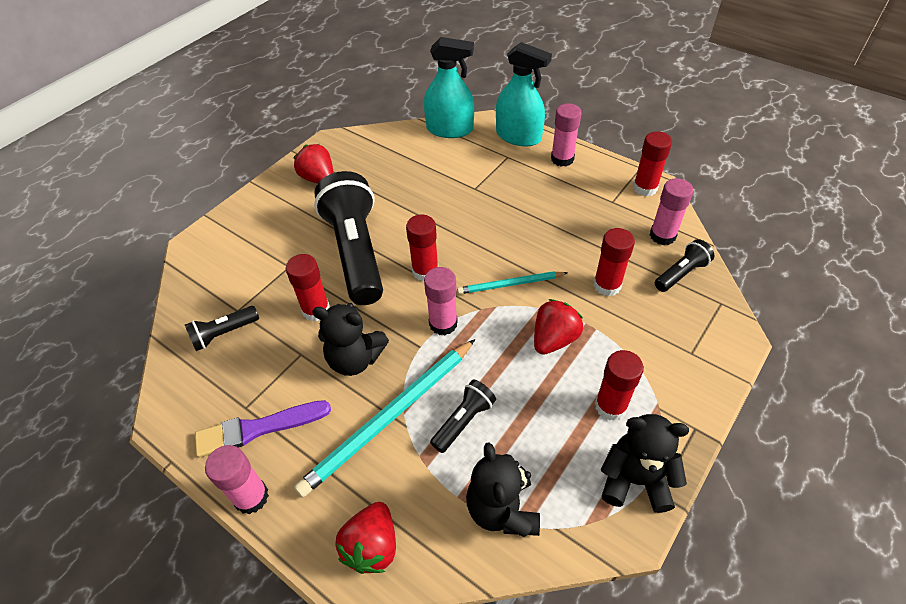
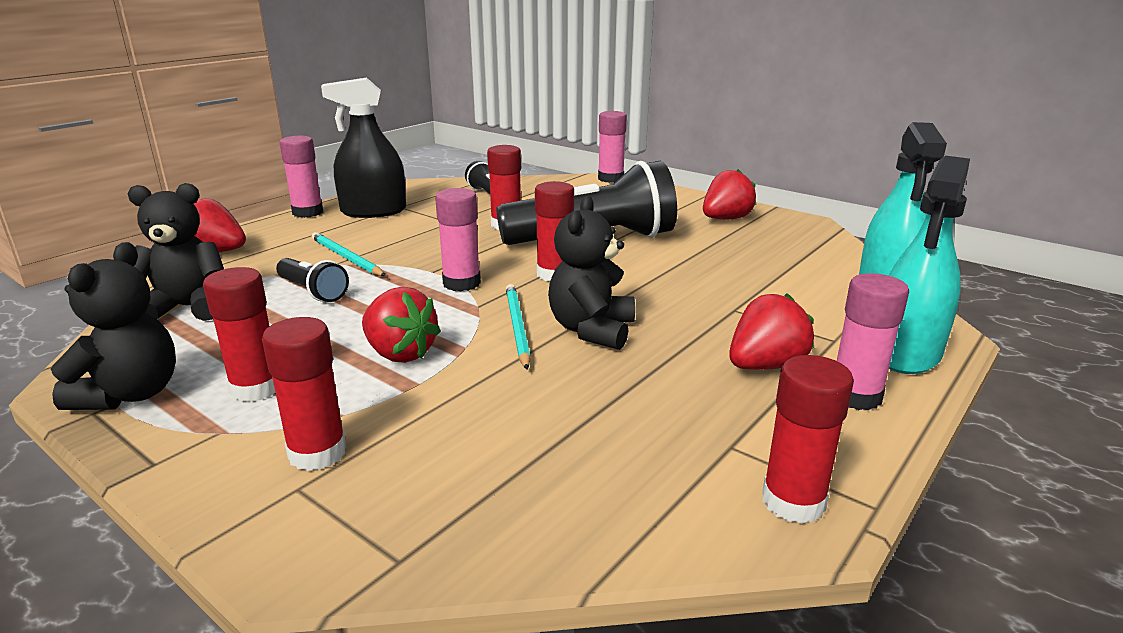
camera: 90 degrees right, 25 degrees down
purple brush [195,400,331,458] -> black spray bottle [321,78,406,218]
turquoise pencil [294,339,475,497] -> turquoise pencil [312,232,386,276], size x0.56
black teddy bear [312,303,389,376] -> black teddy bear moved to [548,196,635,350]
red glue stick [593,228,635,296] -> red glue stick moved to [262,317,347,471]
pink glue stick [650,178,694,245] -> pink glue stick moved to [598,111,627,183]
black flashlight [655,239,714,292] -> none
none -> red strawberry [729,293,814,370]

